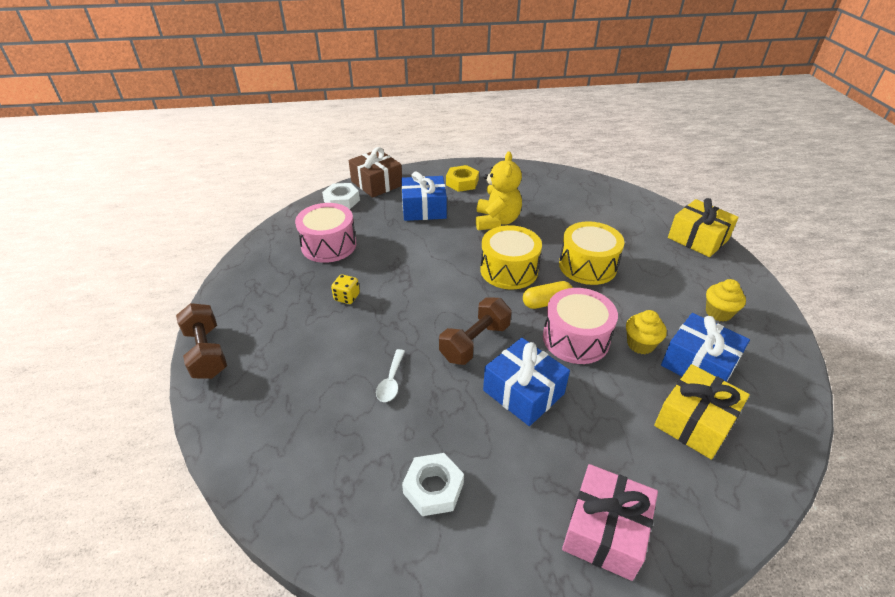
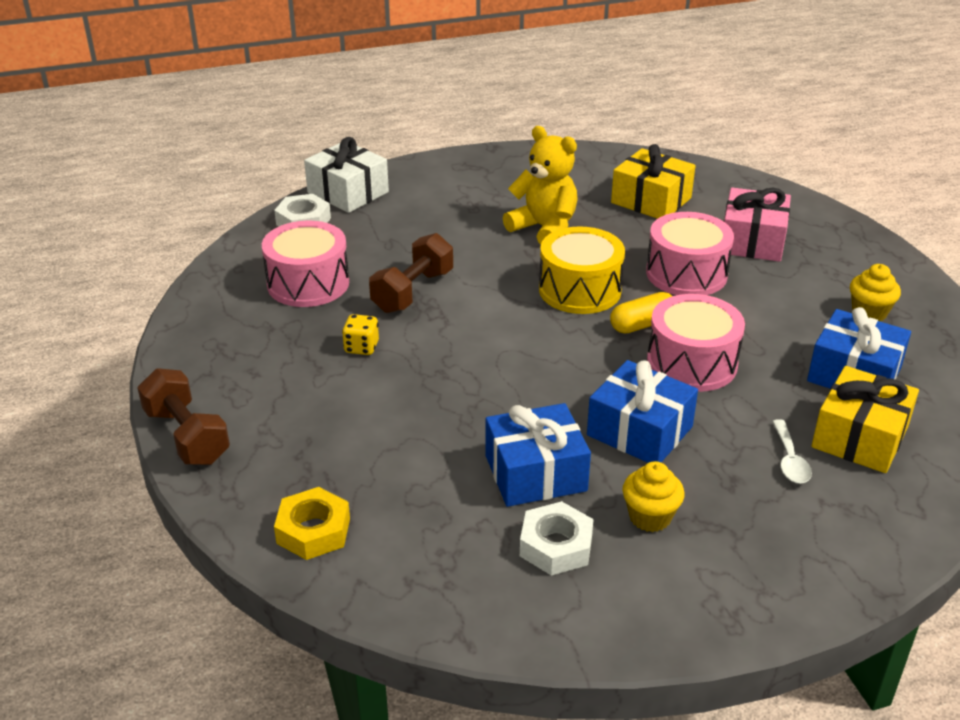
camera: 10 degrees left, 5 degrees down
brown gift [349,147,402,198] -> white gift [304,137,389,213]
white spoon [376,349,405,402] -> white spoon moved to [772,419,812,483]
blue gift [401,171,447,221] -> blue gift moved to [485,403,591,507]
brown dumbbell [439,297,511,365] -> brown dumbbell moved to [369,233,453,313]
yellow nut [446,165,479,192] -> yellow nut moved to [274,487,350,560]
yellow teddy bear [476,151,522,230] -> yellow teddy bear turned 45 degrees counterclockwise [503,126,578,244]
yellow drum [559,221,625,285] -> pink drum [646,212,734,295]
pink gift [562,464,658,581] -> pink gift moved to [724,188,791,262]
yellow cupcake [626,310,667,354] -> yellow cupcake moved to [622,461,684,532]
yellow gift [668,198,739,257] -> yellow gift moved to [611,144,696,219]

